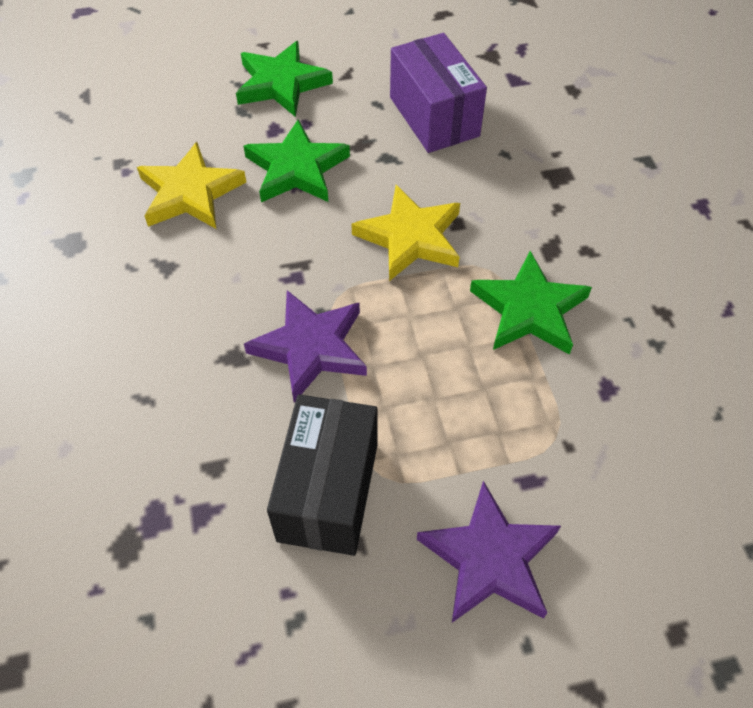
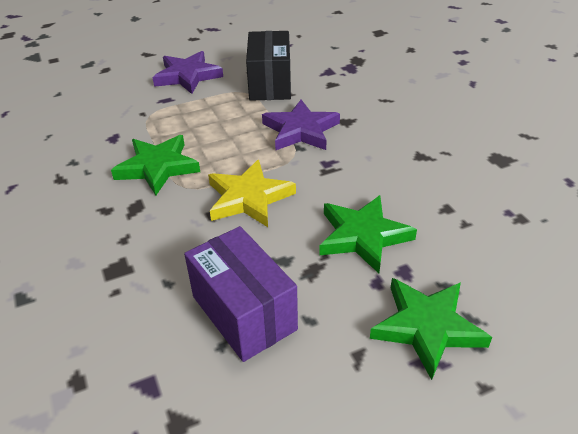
camera: 170 degrees right, 15 degrees down
yellow star [137,142,246,229] -> none

